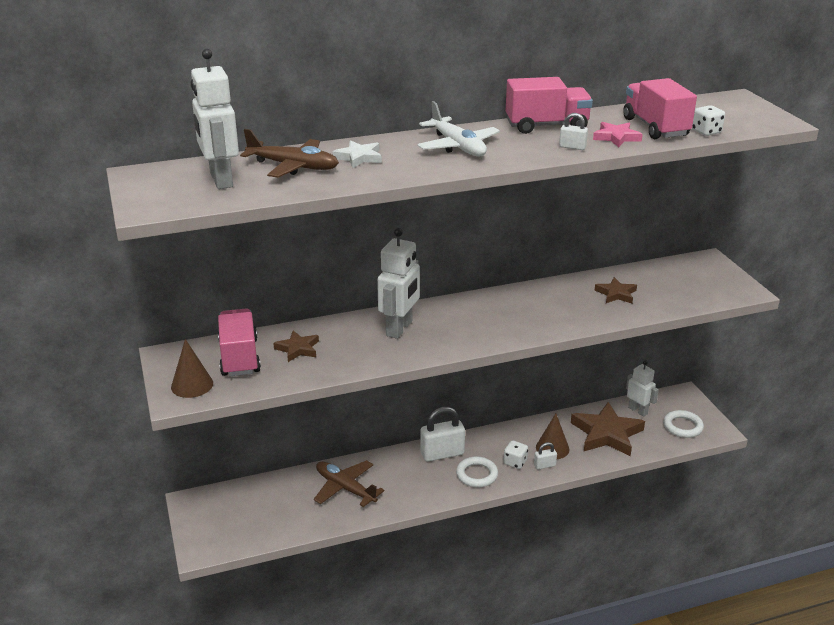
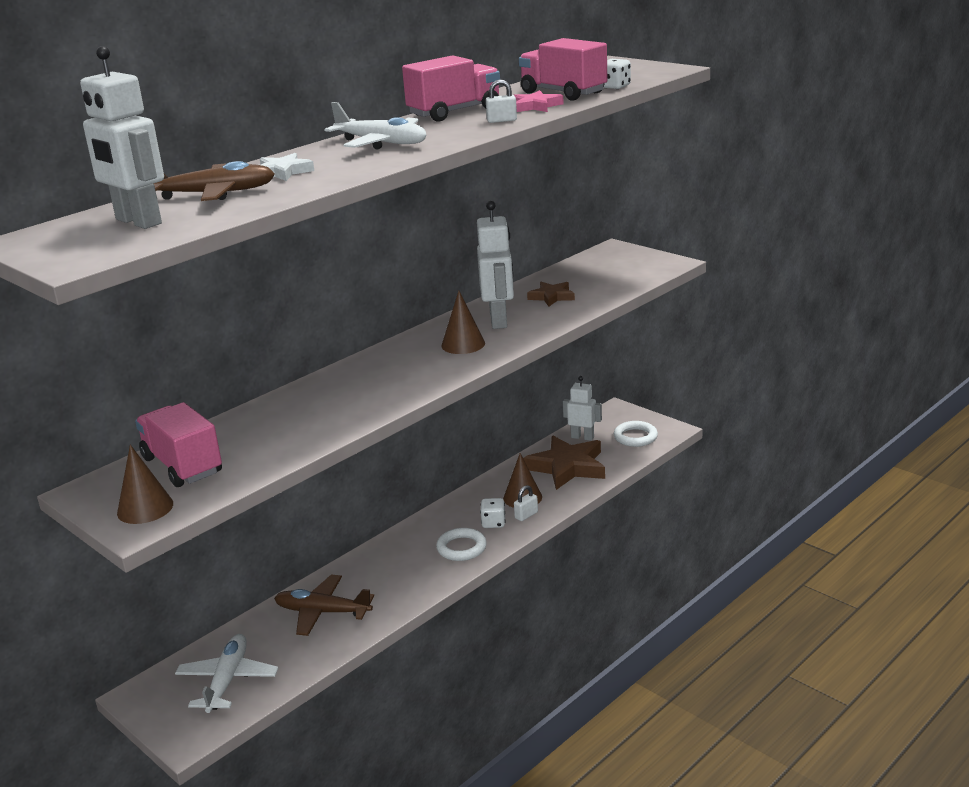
camera: 25 degrees left, 5 degrees down
brown star [273,331,319,362] -> none
white robot [377,228,420,339] -> white robot moved to [477,201,514,329]
white padlock [421,407,465,462] -> none
none -> white plane [175,634,278,713]
none -> brown cone [441,291,485,354]

